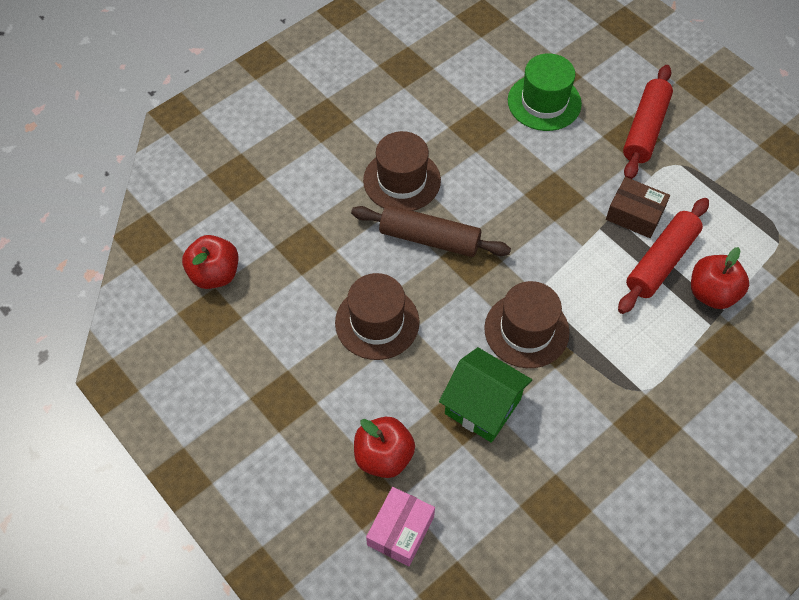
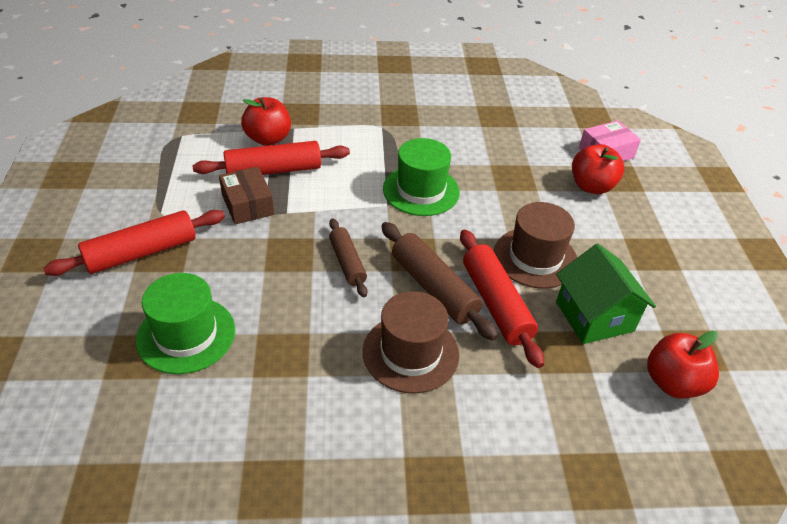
camera: 145 degrees left, 15 degrees down
green house [439,347,532,443] -> green house moved to [556,244,656,344]
brown hat [484,281,570,368] -> green hat [383,138,460,216]
none -> brown rolling pin [329,218,368,297]
none -> red rolling pin [460,229,544,368]

